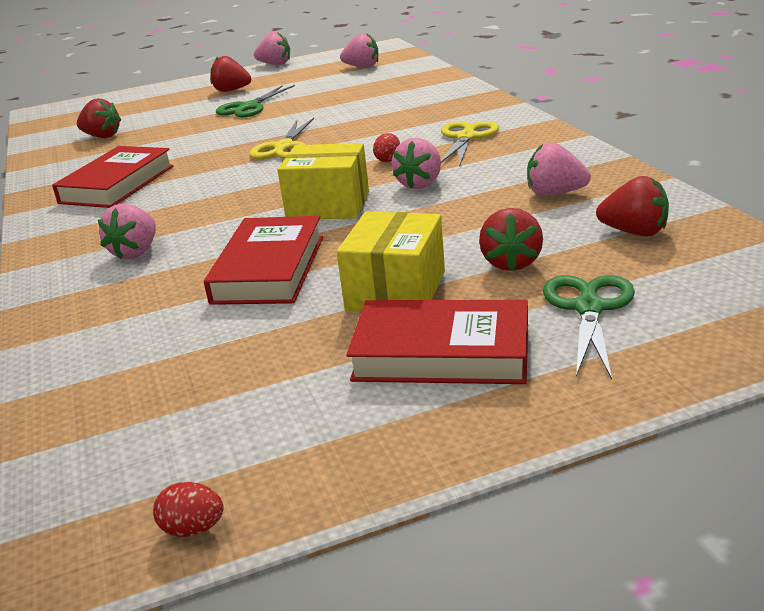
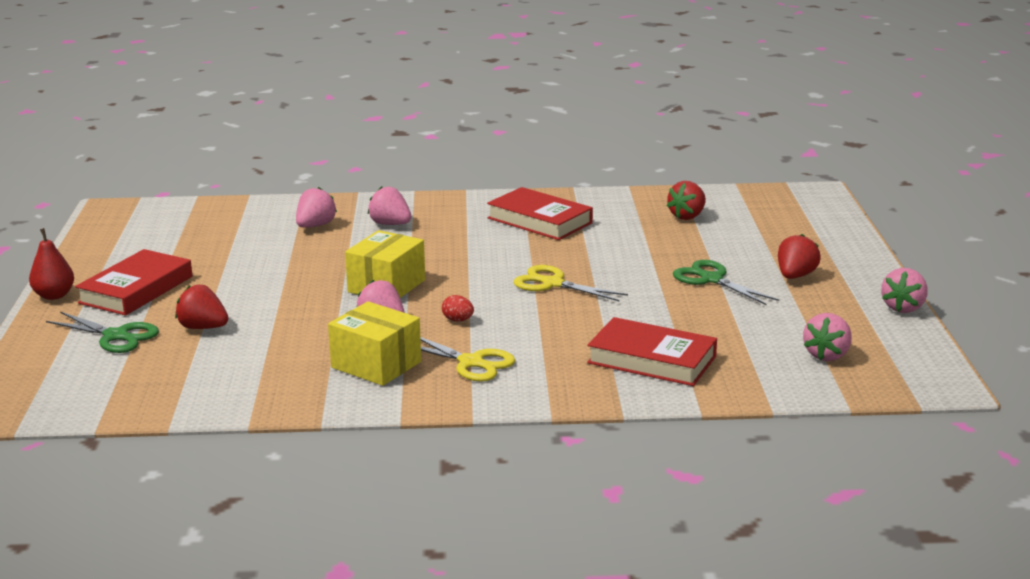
camera: 105 degrees right, 5 degrees down
red egg [153,482,224,537] -> none
red book [204,216,323,305] -> red book moved to [587,317,717,386]
yellow box [337,211,445,312] -> yellow box moved to [328,301,421,386]
pink strawberry [527,142,591,196] -> pink strawberry moved to [296,187,337,228]
red strawberry [596,176,669,236] -> none
none -> red pear [29,228,74,300]

